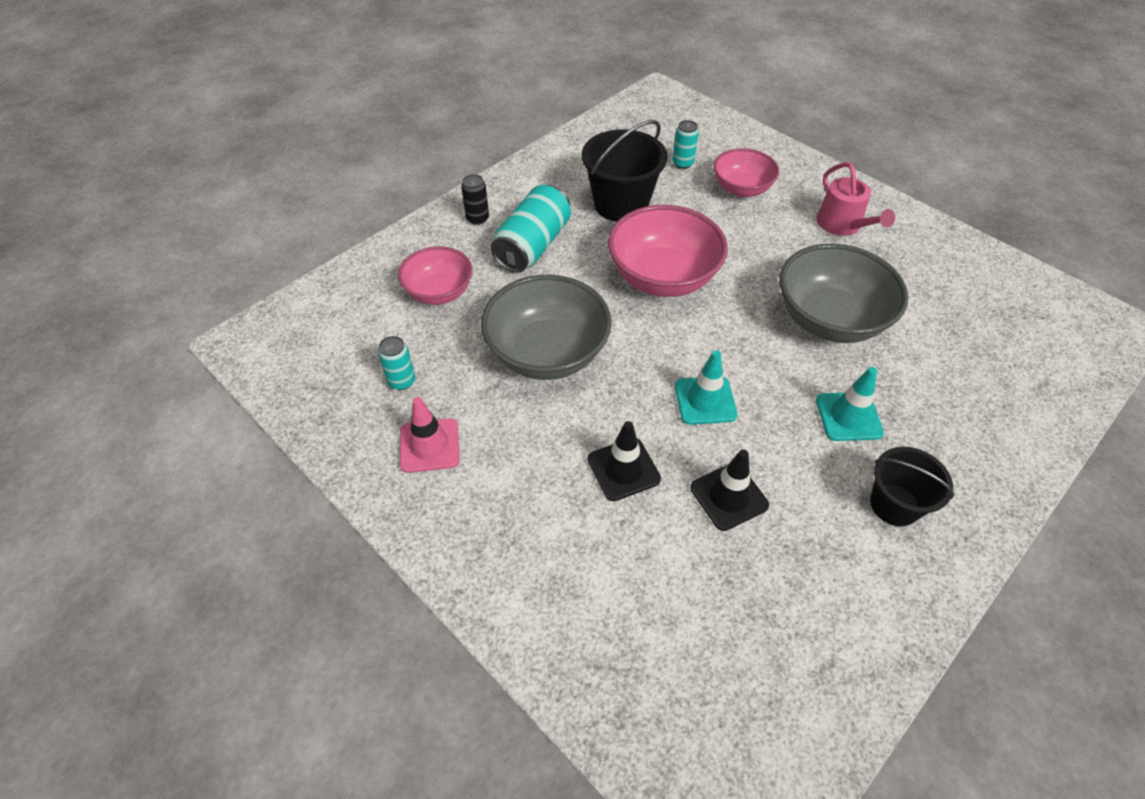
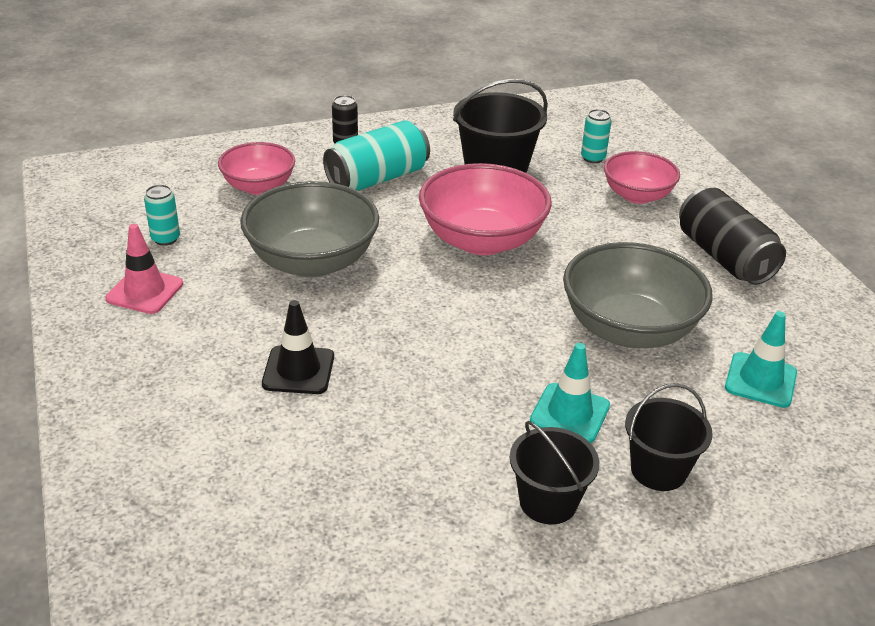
camera: 25 degrees right, 15 degrees down
turquoise traffic cone [675,350,738,425] -> turquoise traffic cone moved to [725,311,797,408]
black traffic cone [690,449,769,531] -> none
pink watering can [817,162,895,236] -> black can [679,188,786,285]
none -> black bucket [625,383,713,491]

